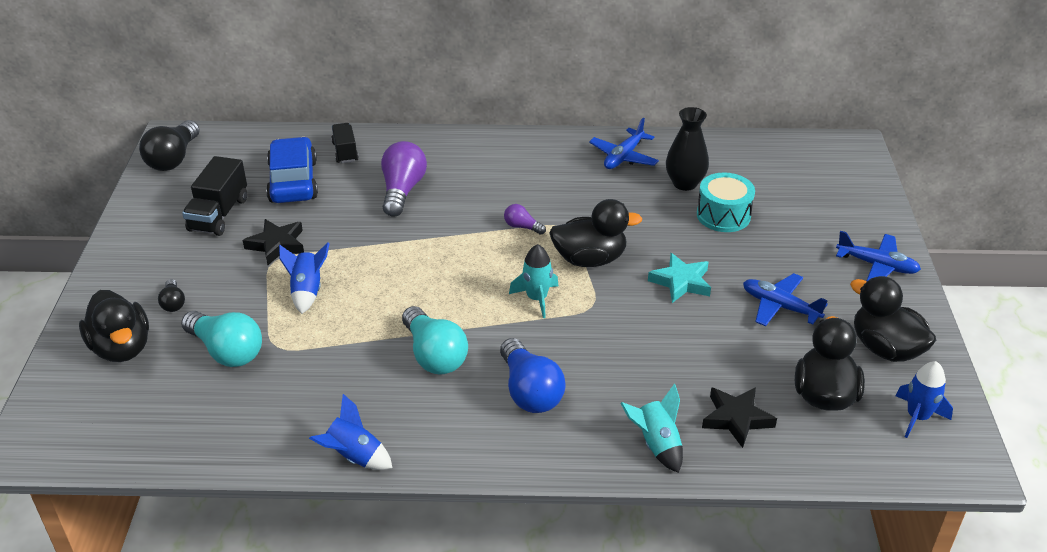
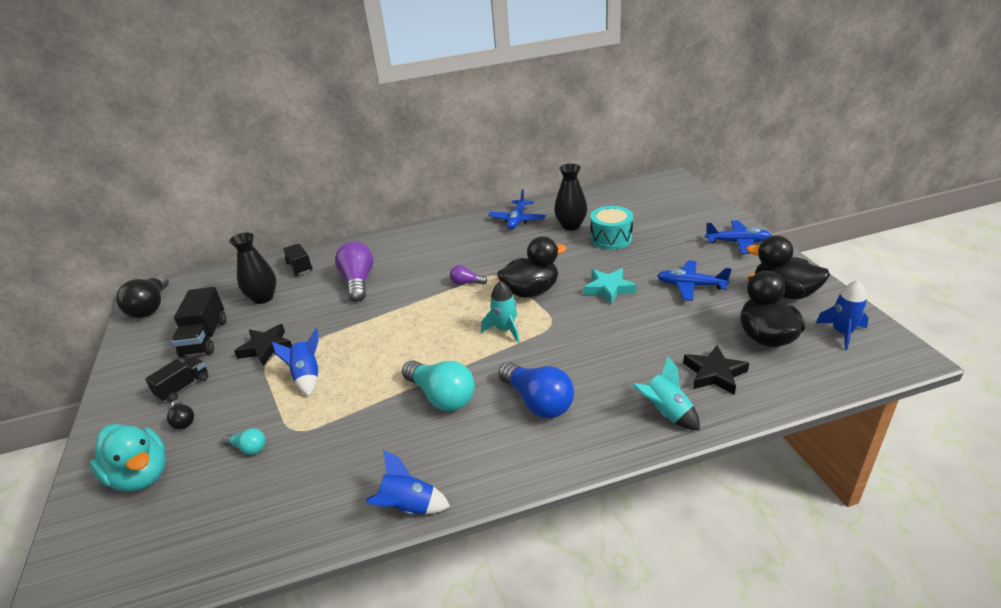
camera: 15 degrees left, 5 degrees down
black duck [79,290,149,362] -> turquoise duck [90,424,166,491]
turquoise light bulb [181,311,262,367] -> turquoise light bulb [223,428,266,455], size x0.50
blue car [266,137,318,203] -> black vase [229,232,277,304]
none -> black truck [145,356,208,402]

